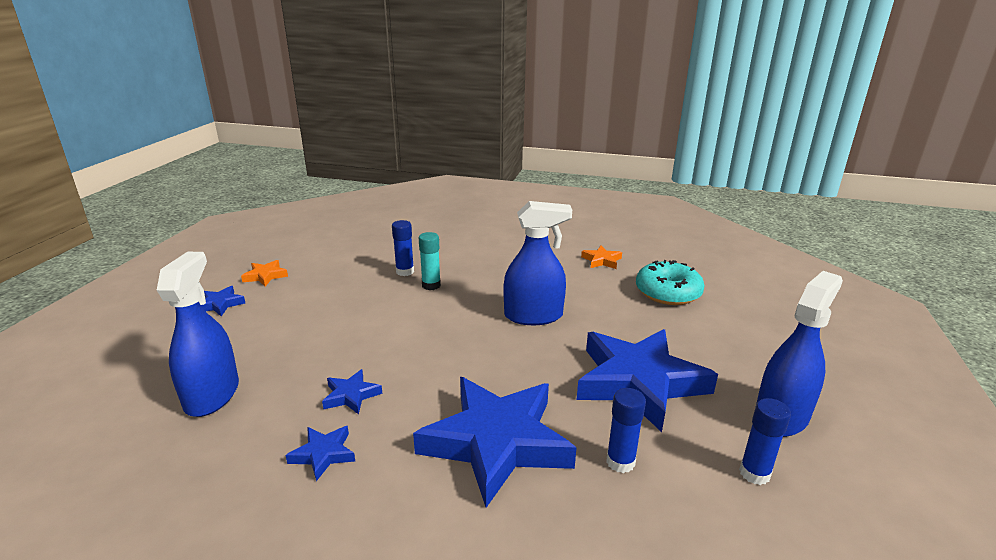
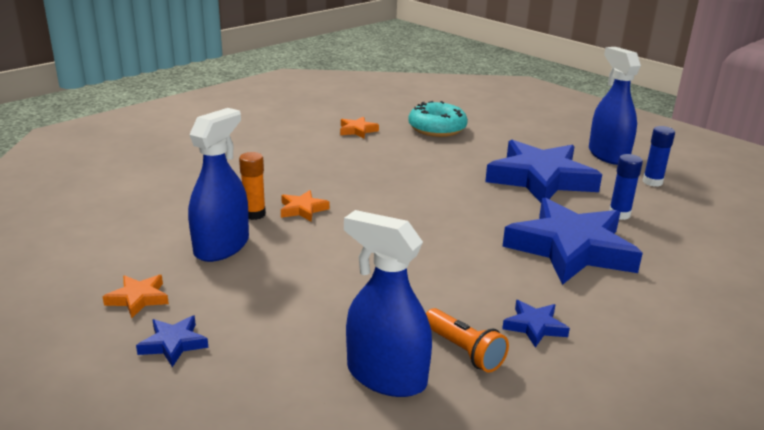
camera: 60 degrees left, 0 degrees up
blue star [322,369,383,415] -> none
blue glue stick [392,220,414,276] -> orange glue stick [239,152,266,220]
turquoise glue stick [419,232,441,290] -> orange star [281,190,330,221]
blue spray bottle [503,201,572,325] -> blue spray bottle moved to [188,108,249,262]
none -> orange flashlight [426,308,509,373]

